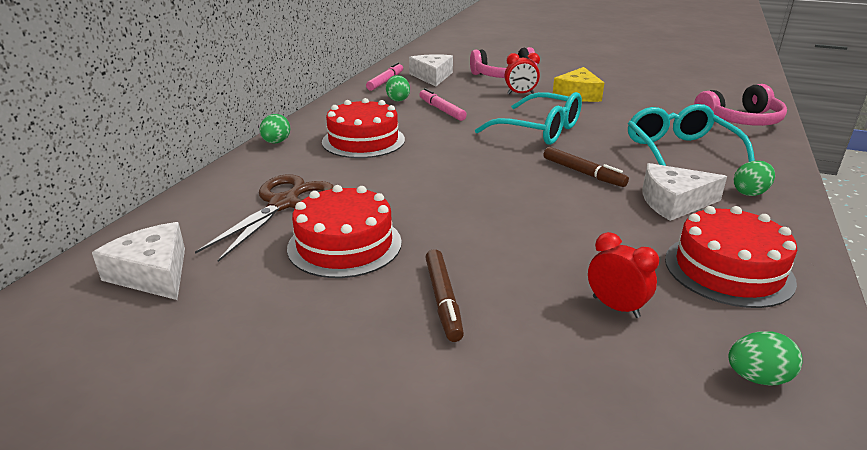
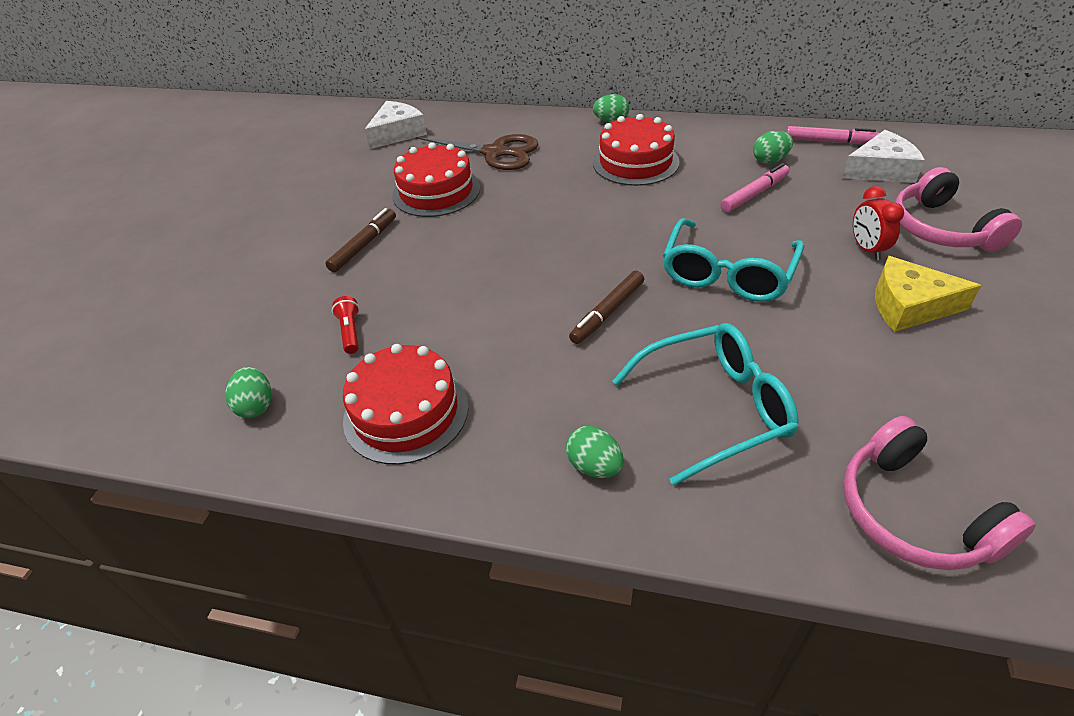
camera: 85 degrees right, 15 degrees up
brown marker [425,249,464,342] -> brown marker turned 135 degrees clockwise [325,208,396,272]
red clock [588,232,659,318] -> red flashlight [332,296,360,354]
white cheese [642,163,727,221] -> none

